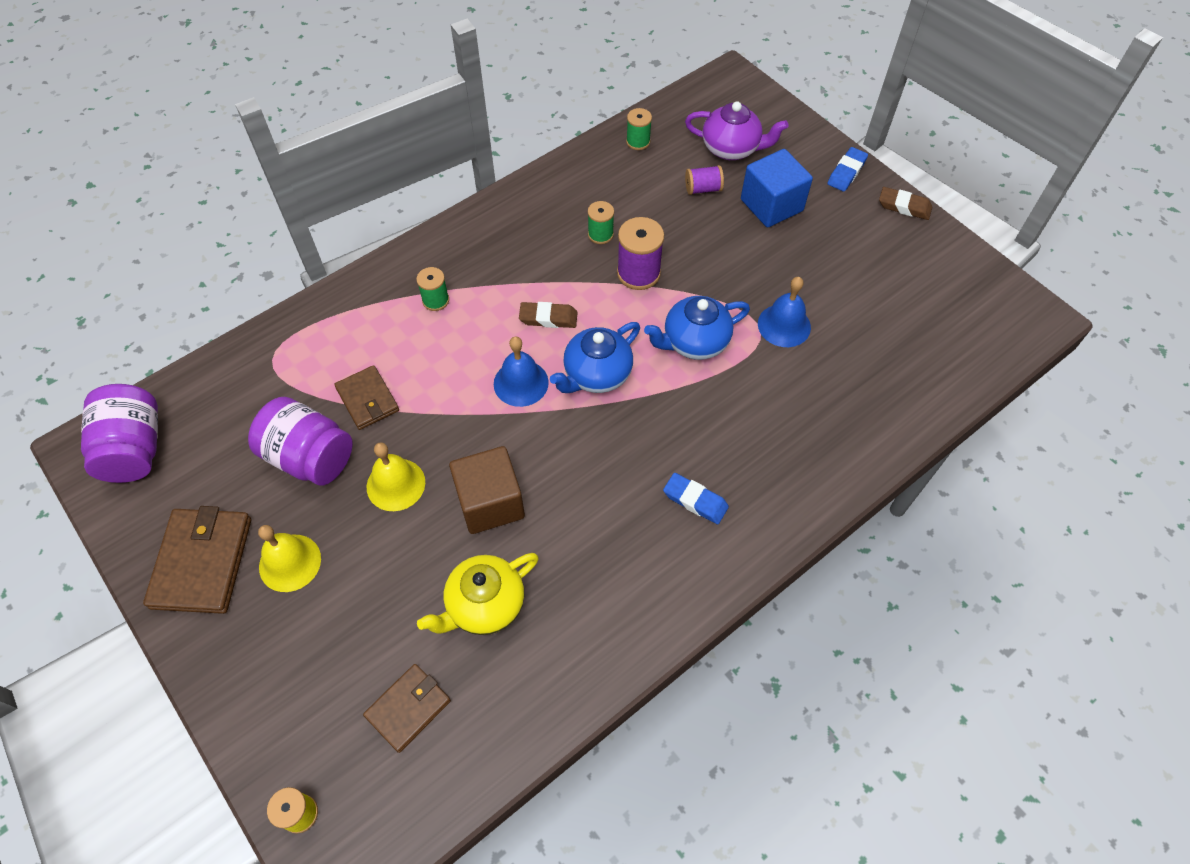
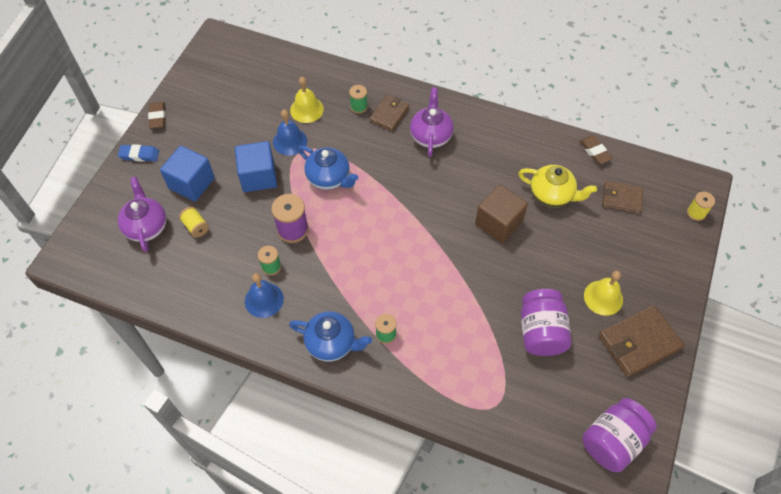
camera: 120 degrees left, 0 degrees up
brown wallet [334,365,399,430] -> brown wallet moved to [369,95,409,131]
yellow bell [367,443,425,511] -> yellow bell moved to [290,77,324,123]
blue bell [494,336,549,407] -> blue bell moved to [245,273,284,318]
brown eraser [519,302,578,328] -> brown eraser moved to [579,136,613,164]
blue teapot [550,322,640,393] -> blue teapot moved to [289,311,372,362]
green spool [626,108,652,150] -> green spool moved to [349,85,368,113]
blue eraser [663,473,729,524] -> purple teapot [410,88,454,157]
purple spool [685,165,724,195] -> yellow spool [179,207,209,238]
none -> blue cube [235,141,277,192]

